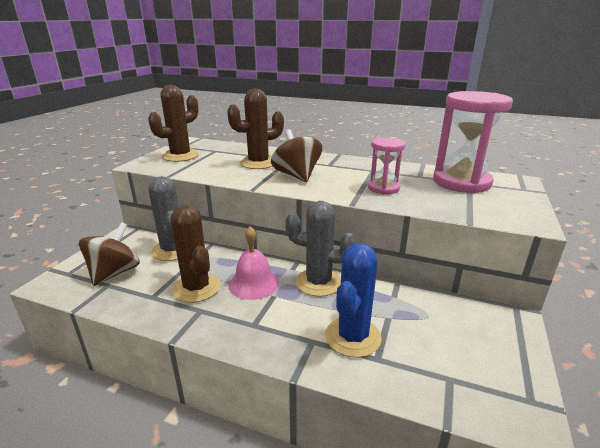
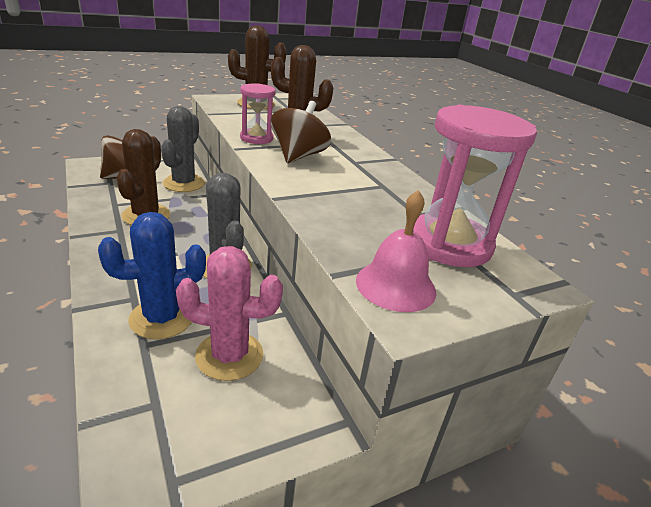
camera: 40 degrees right, 5 degrees up
pink bell [229,226,279,300] -> pink bell moved to [356,190,436,312]
pink hourglass [368,137,406,195] -> pink hourglass moved to [240,84,276,144]
none -> pink cactus [176,246,283,381]

